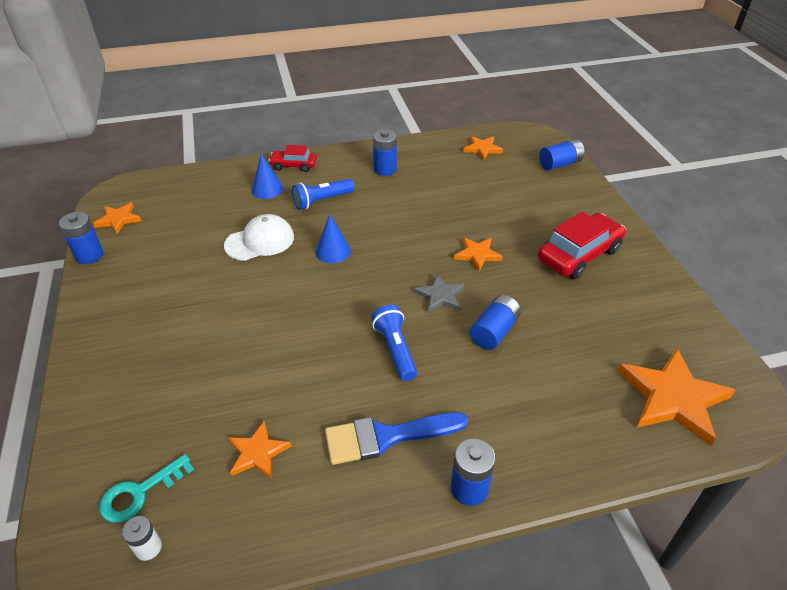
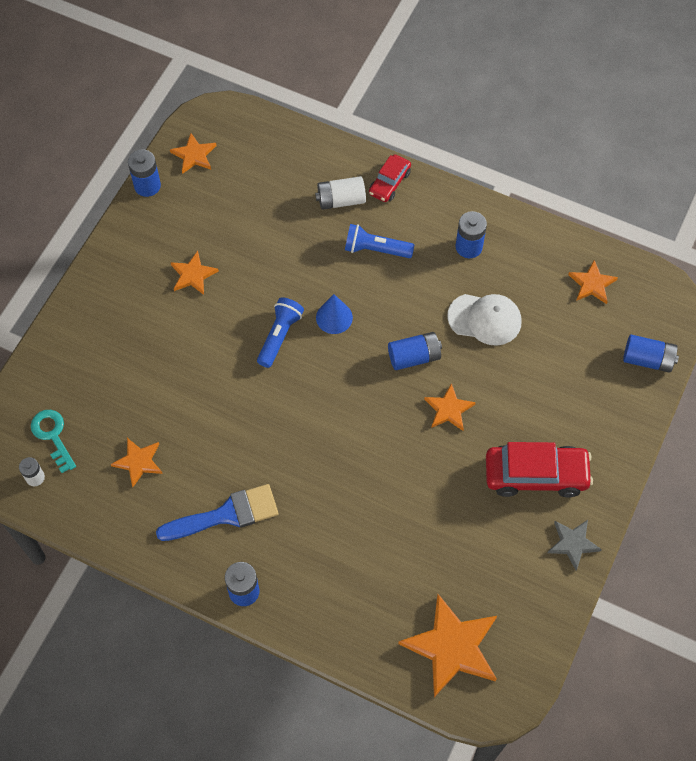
camera: 40 degrees right, 20 degrees up
turquoise key [99,454,194,523] -> turquoise key turned 60 degrees clockwise [31,410,76,473]
white cap [224,214,294,261] -> white cap moved to [447,294,521,346]
blue cone [252,153,283,199] -> white battery [315,176,366,210]
red car [269,145,317,172] -> red car turned 105 degrees counterclockwise [369,154,411,202]
blue brush [325,412,468,465] -> blue brush turned 135 degrees clockwise [156,484,278,541]
blue flashlight [371,305,417,381] -> blue flashlight moved to [257,297,304,368]
grey star [414,274,465,313] -> grey star moved to [547,520,602,570]
blue battery [470,295,521,350] -> blue battery moved to [388,332,442,370]
none -> orange star [170,251,219,295]

